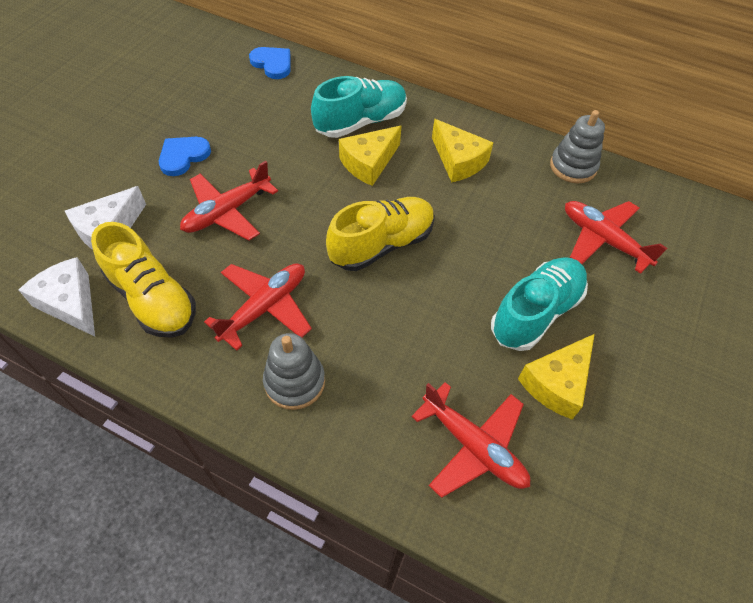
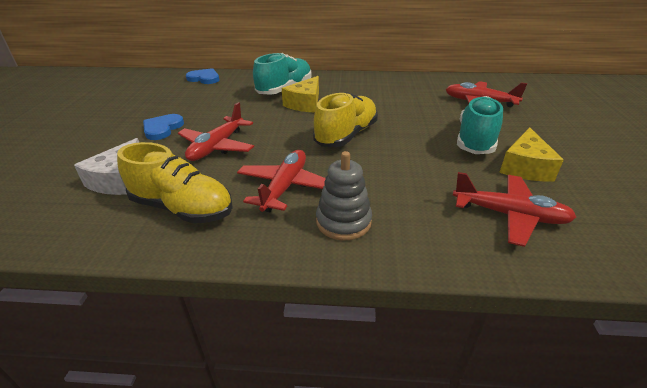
camera: 20 degrees left, 20 degrees down
white cheese [19,257,95,337] -> none
yellow cheese [432,119,493,182] -> none
grey stacking toy [550,110,605,183] -> none

